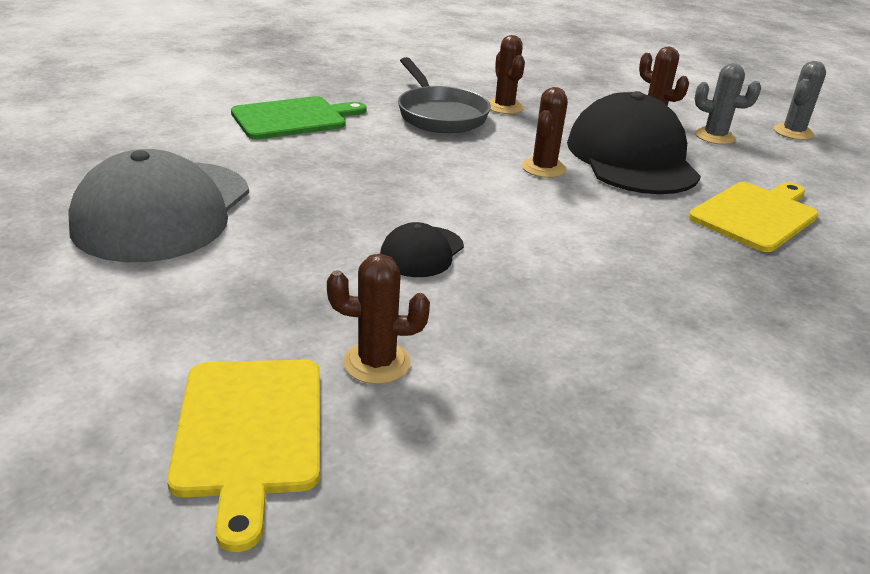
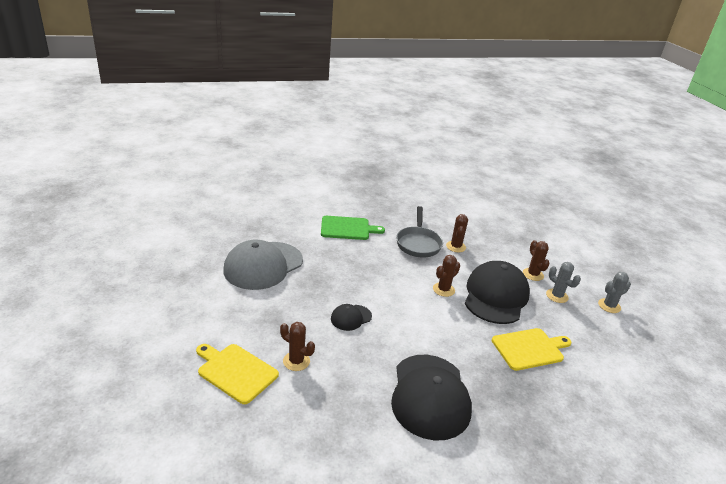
camera: 25 degrees right, 0 degrees up
yellow cutting board [167,360,320,552] -> yellow cutting board turned 105 degrees clockwise [196,344,279,404]
none -> black cap [391,355,472,441]

